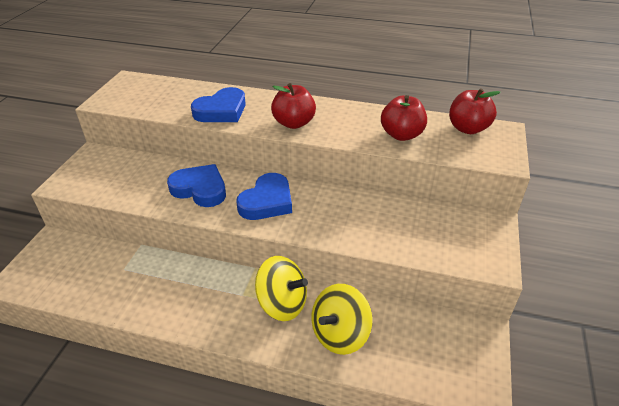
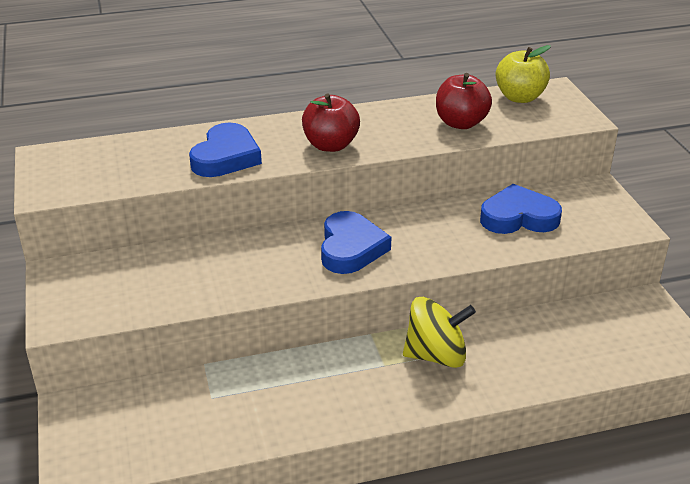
camera: 30 degrees left, 5 degrees down
blue heart [167,164,226,207] -> blue heart moved to [480,184,562,234]
yellow spinning top [311,284,372,355] -> none
red apple [449,88,501,134] -> yellow apple [496,45,551,103]

